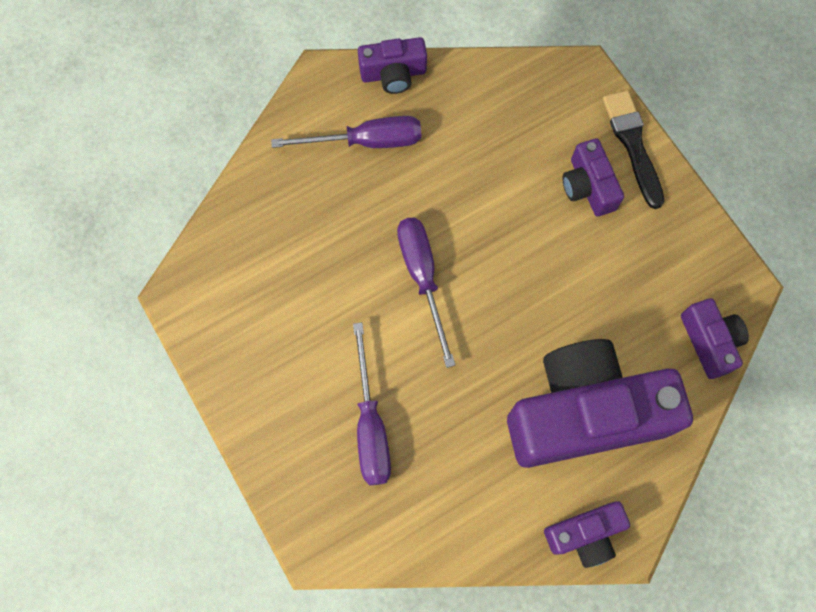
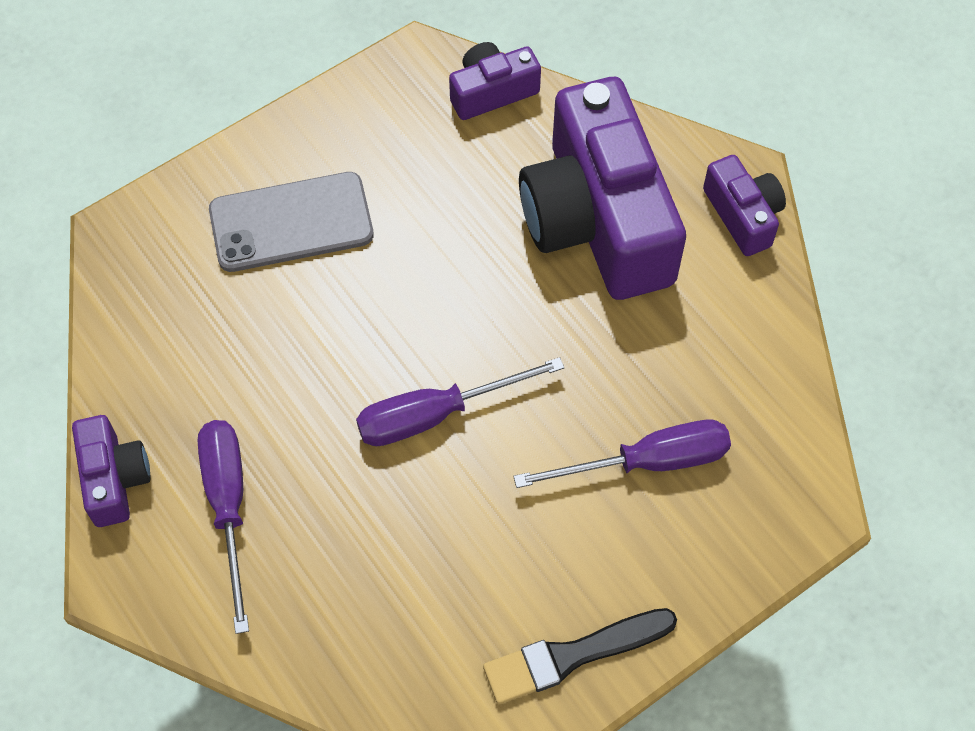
camera: 95 degrees left, 10 degrees down
purple camera [563,138,624,217] -> grey phone [209,172,374,272]
black brush [603,90,664,209] -> black brush moved to [483,608,677,704]

